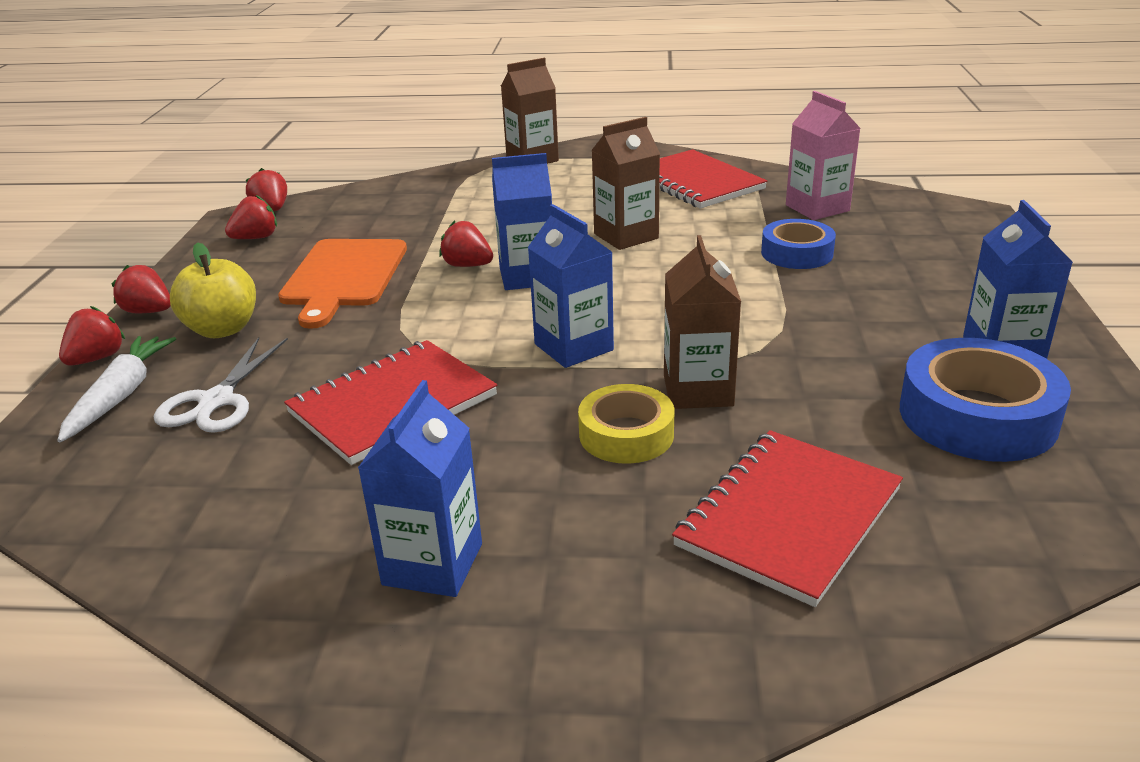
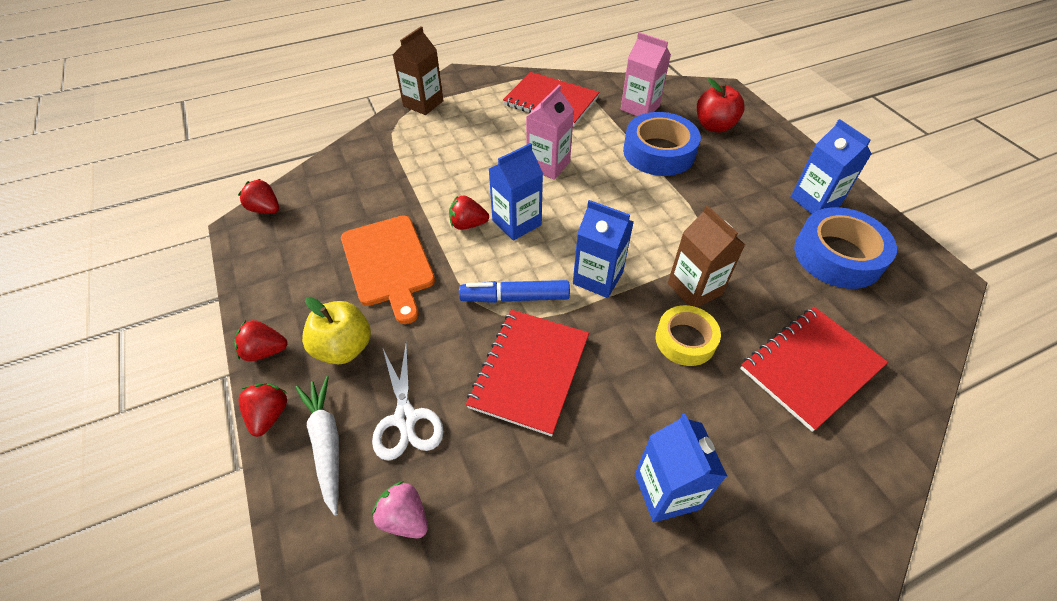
camera: 30 degrees left, 20 degrees up
red strawberry [225,195,277,239] -> none
brown carton [591,117,660,250] -> pink carton [526,85,574,180]
red notebook [672,430,903,607] -> red notebook turned 45 degrees clockwise [740,307,888,432]
blue tape [761,219,836,269] -> blue tape [623,112,701,176], size x1.59
none -> pink strawberry [372,481,428,538]
none -> blue marker [459,280,570,303]
none -> red apple [697,78,745,133]

